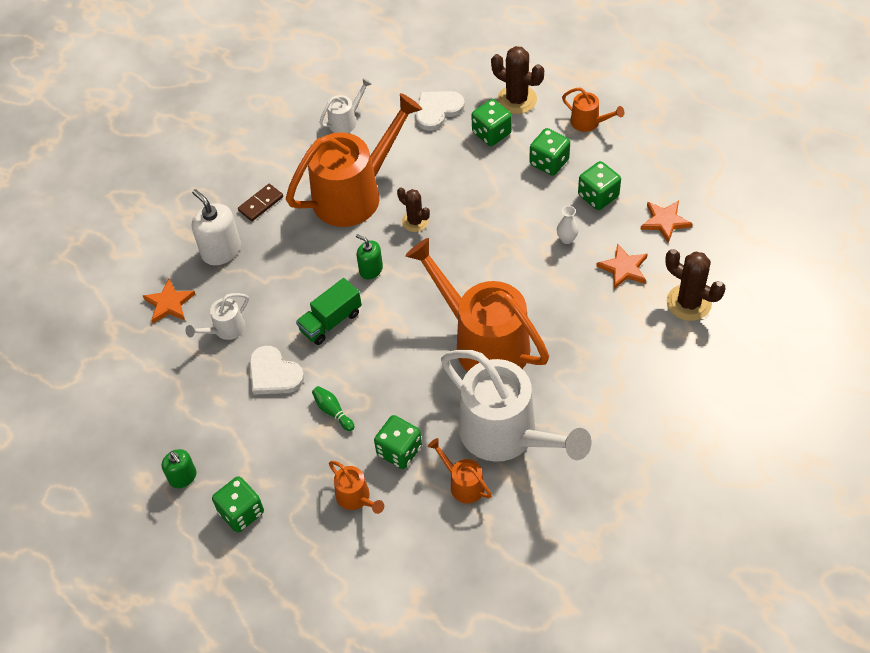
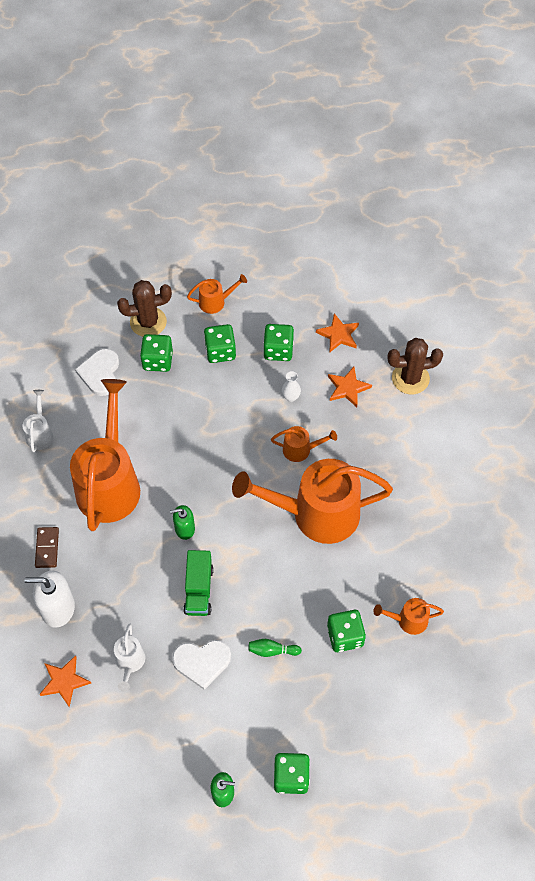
camera: 50 degrees left, 5 degrees up
orange watering can [329,461,384,514] -> orange watering can moved to [271,426,337,462]
brown cactus [397,188,430,232] -> none
white watering can [441,350,591,462] -> none

